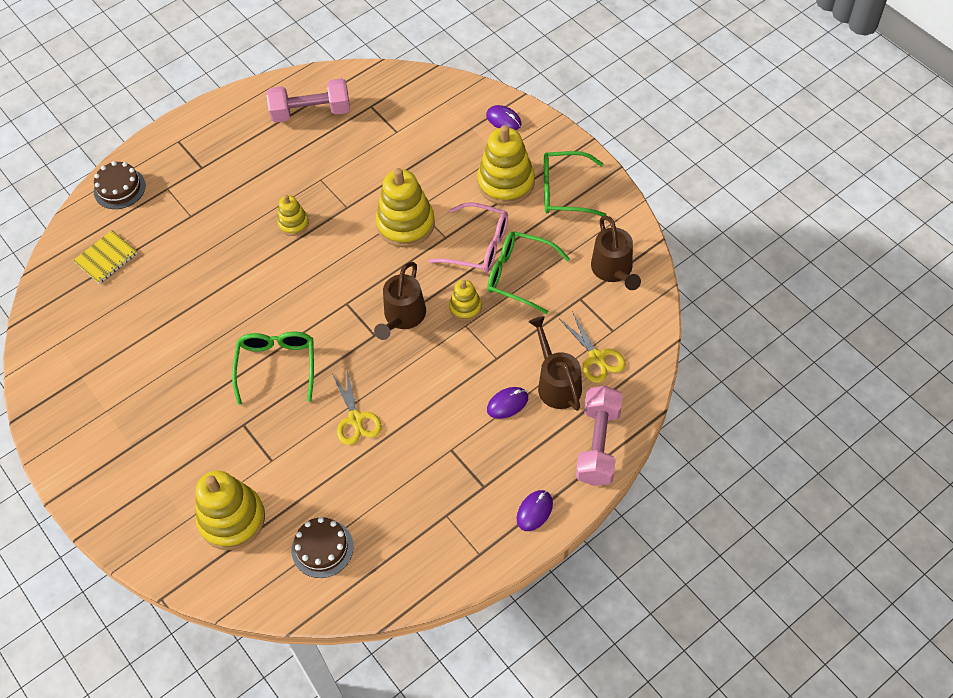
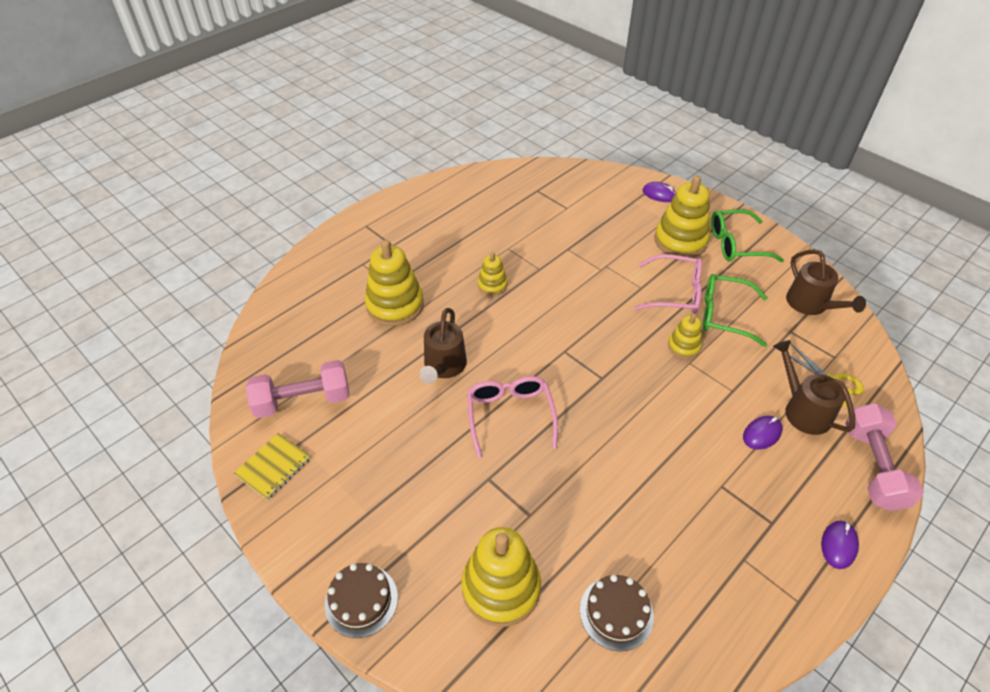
camera: 10 degrees left, 10 degrees down
yellow notebook [73,230,137,284] -> yellow notebook moved to [234,433,311,500]
brown cake [94,161,146,209] -> brown cake moved to [325,563,398,638]
green glasses [232,332,314,405] -> pink glasses [467,376,558,458]
pink dumbbell [267,78,350,123] -> pink dumbbell moved to [246,360,349,418]
yellow scissors [332,370,382,445] -> none
brown watering can [374,262,426,340] -> brown watering can moved to [420,308,467,384]
yellow stacking toy [376,168,435,247] -> yellow stacking toy moved to [365,240,424,326]

